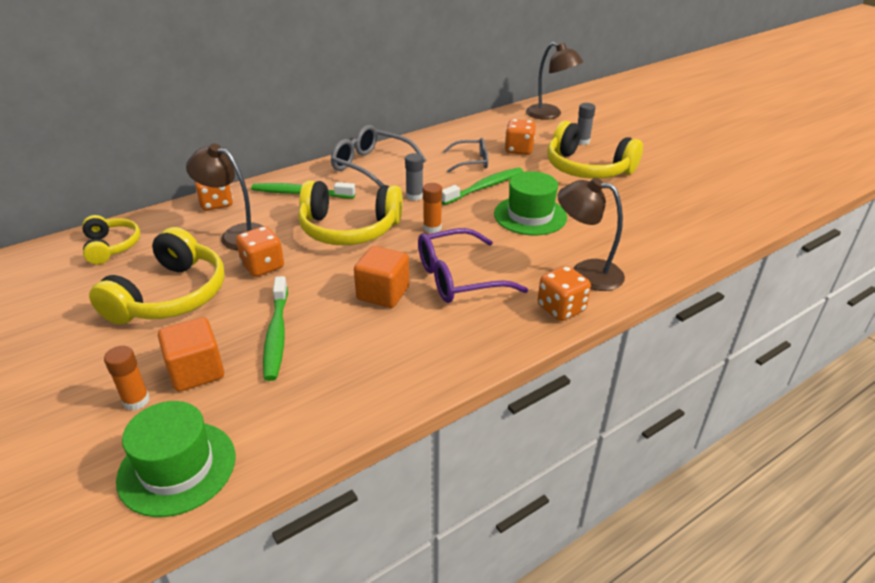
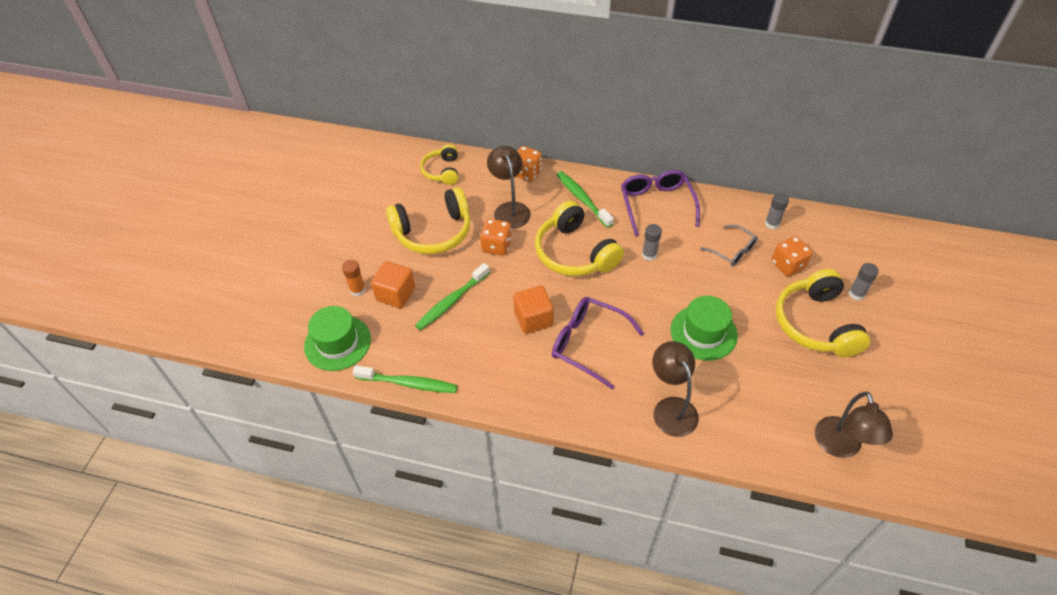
camera: 50 degrees right, 15 degrees up
yellow headphones [82,215,140,265] -> yellow headphones turned 150 degrees clockwise [420,144,458,185]
grey glasses [331,125,427,187] -> purple glasses [621,170,700,236]
orange glue stick [423,183,442,233] -> none
green toothbrush [441,167,523,205] -> green toothbrush moved to [353,365,457,393]
brown lamp [526,42,583,120] -> brown lamp moved to [815,392,893,458]
orange dice [538,266,591,321] -> none
none -> grey glue stick [765,193,789,229]

